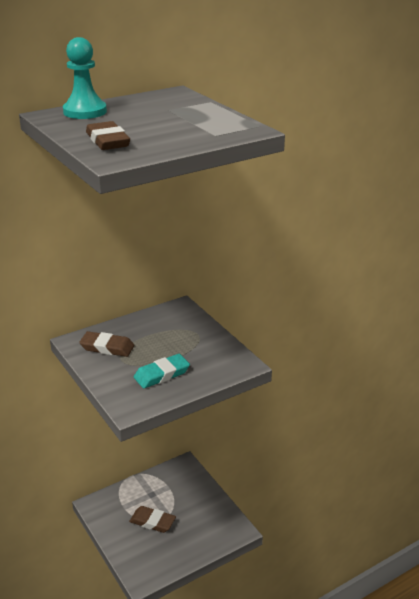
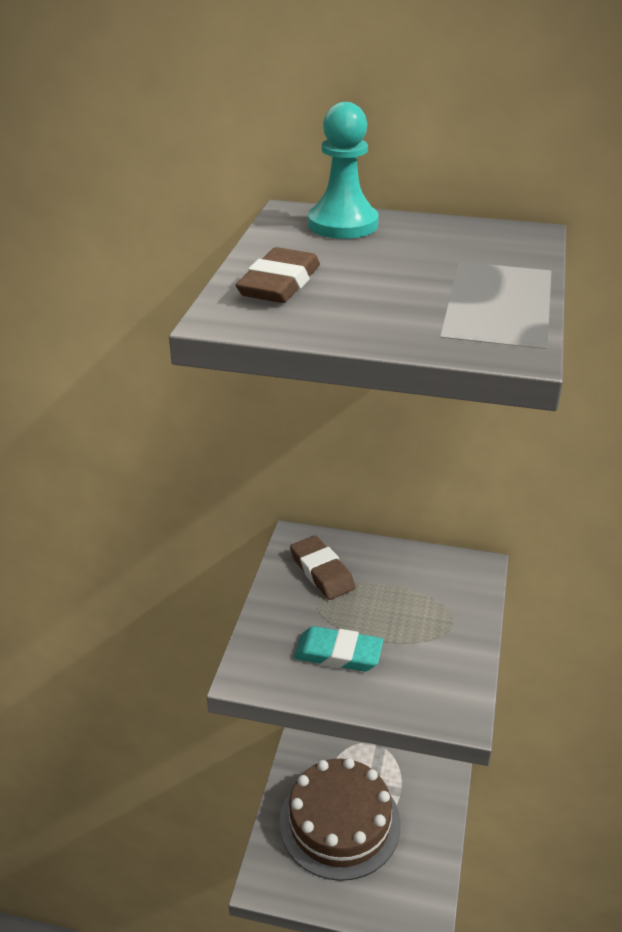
camera: 45 degrees right, 5 degrees up
brown eraser [129,506,176,533] -> brown cake [279,758,401,881]

